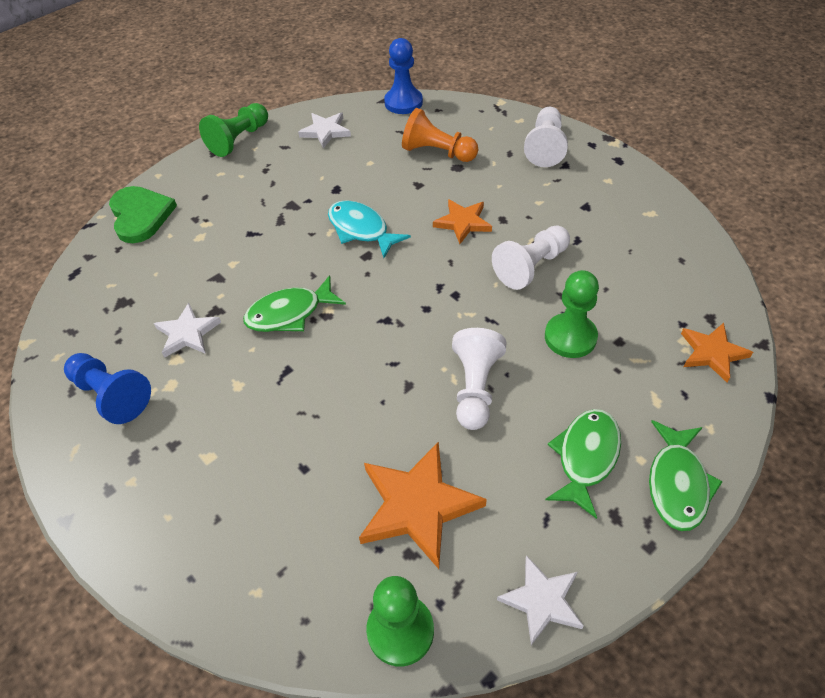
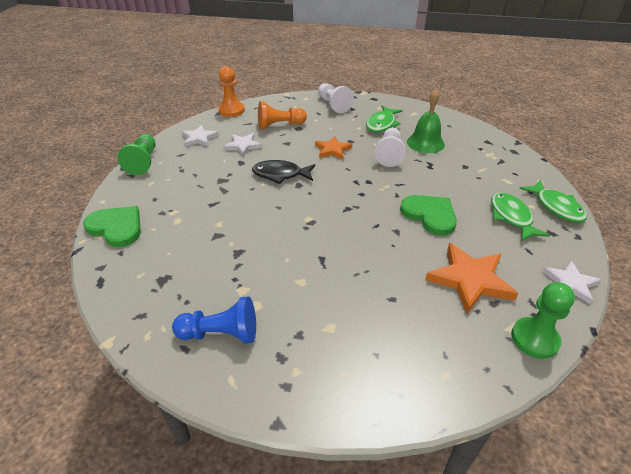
camera: 40 degrees left, 10 degrees down
white star [154,303,221,358] -> white star moved to [224,133,262,157]
green fish [243,275,346,332] -> green fish moved to [366,105,403,132]
turquoise fish [328,200,411,258] -> black fish [252,160,315,184]
blue pawn [384,38,423,114] -> orange pawn [218,66,245,117]
white pawn [452,328,507,430] -> green heart [400,195,457,236]
green pawn [545,270,599,358] -> none
orange star [681,323,753,383] -> none
none -> green bell [407,89,445,153]

